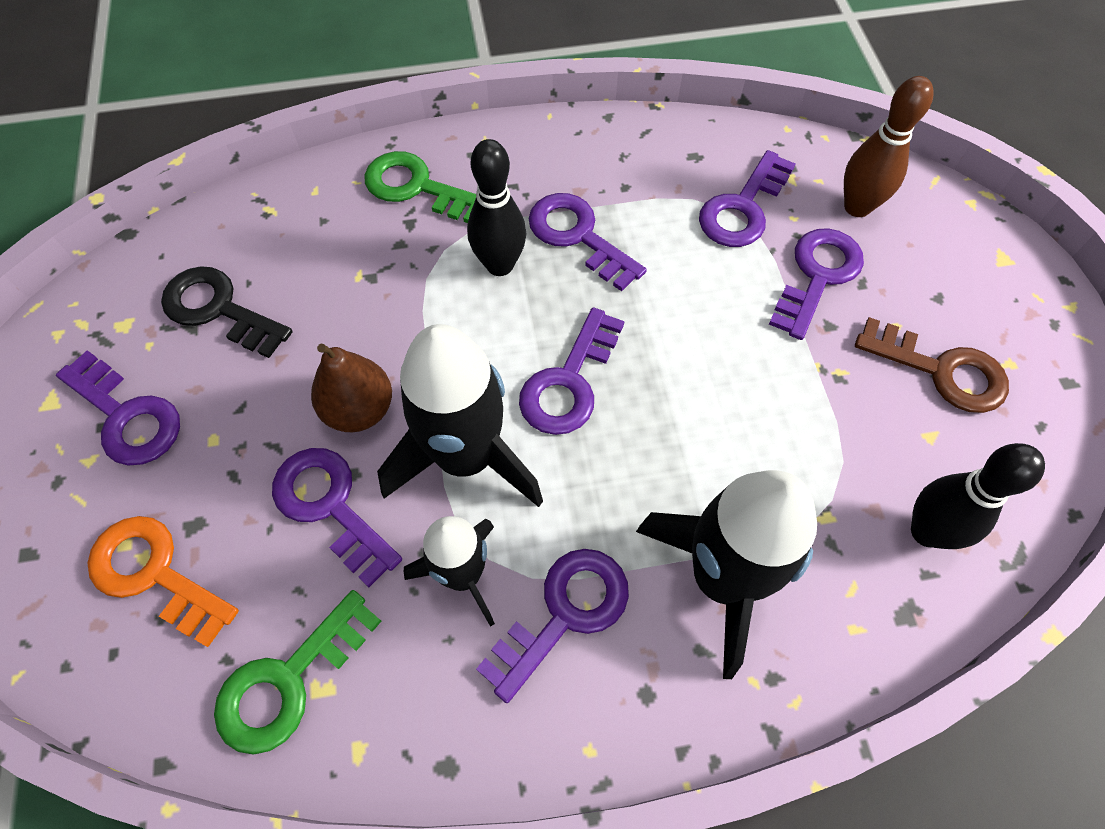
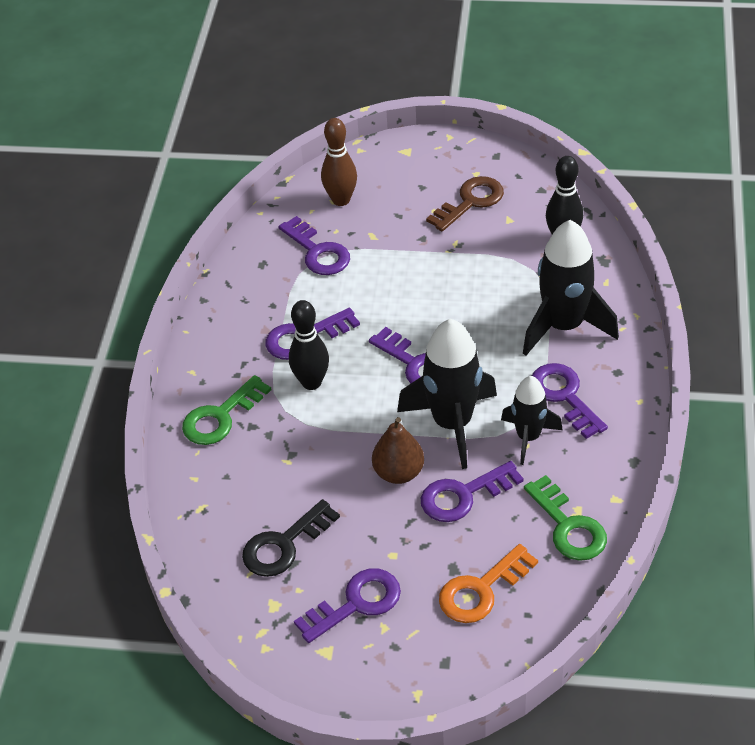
camera: 70 degrees left, 15 degrees down
purple key [769,228,864,340] -> none

